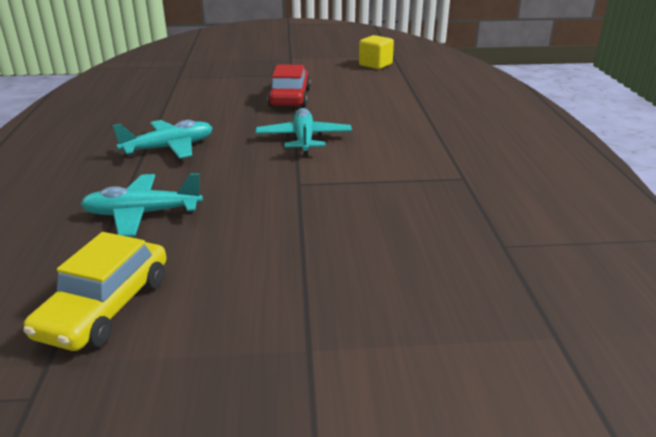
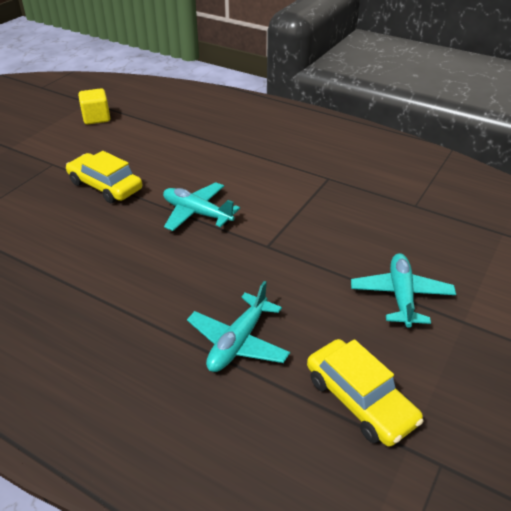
camera: 55 degrees left, 10 degrees up
turquoise plane [113,120,213,159] -> turquoise plane moved to [351,253,456,328]
red car [267,64,311,107] -> yellow car [66,151,142,203]

